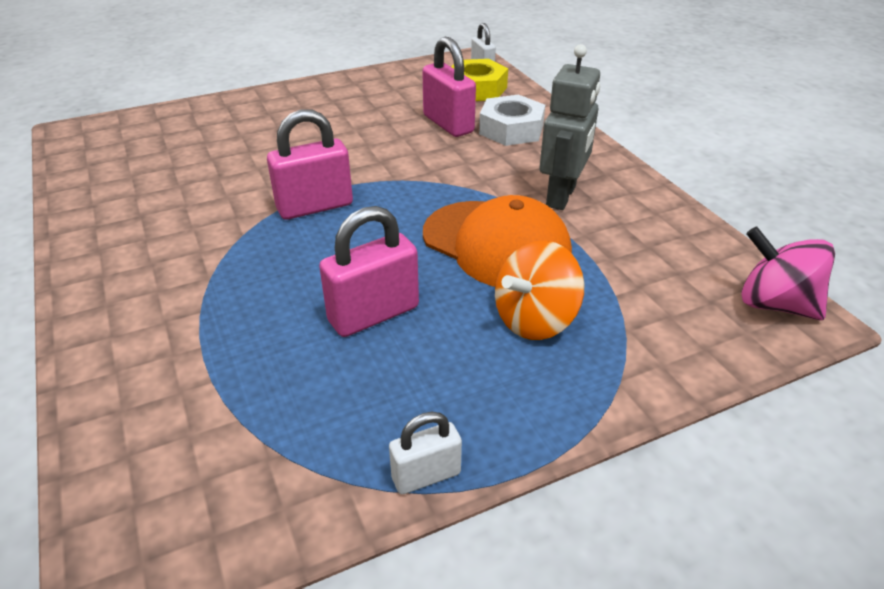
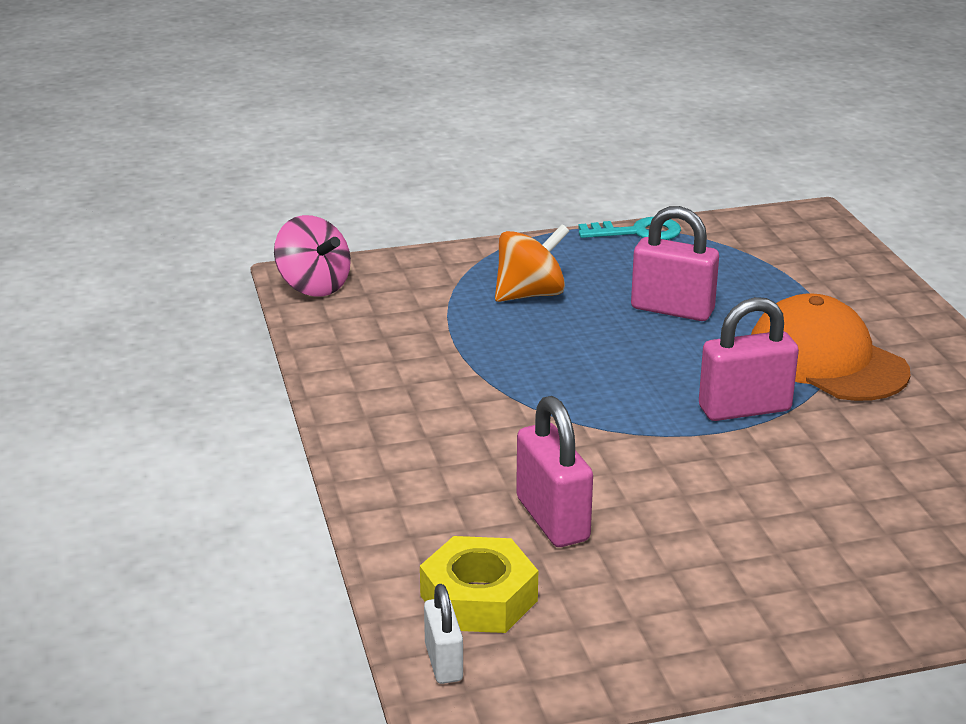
camera: 170 degrees left, 10 degrees down
pink padlock [319,206,419,337] -> pink padlock turned 45 degrees clockwise [631,206,719,321]
white padlock [389,412,462,494] -> turquoise key [578,217,681,240]
orange cap [423,195,572,287] -> orange cap moved to [751,293,910,401]
white nut [479,94,545,146] -> none
grey robot [539,44,600,210] -> none

